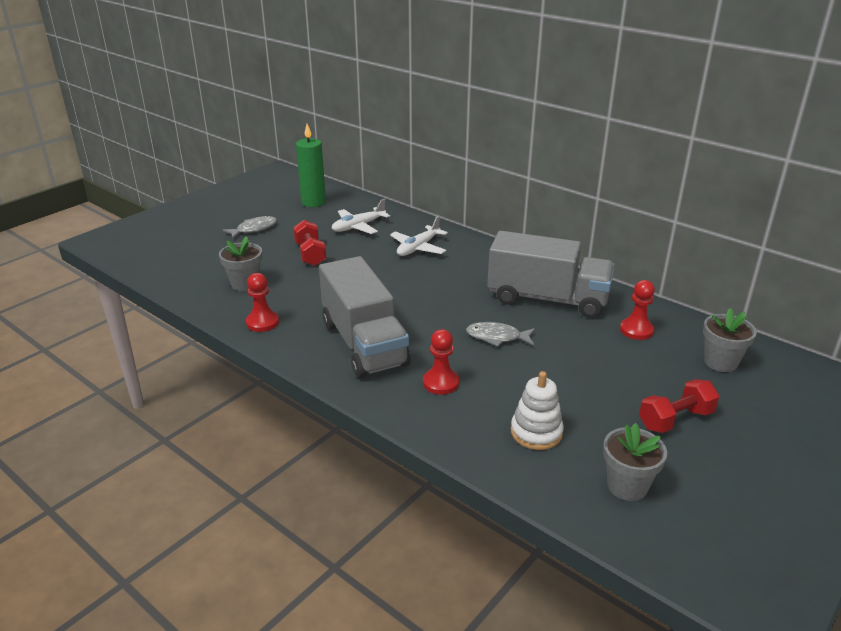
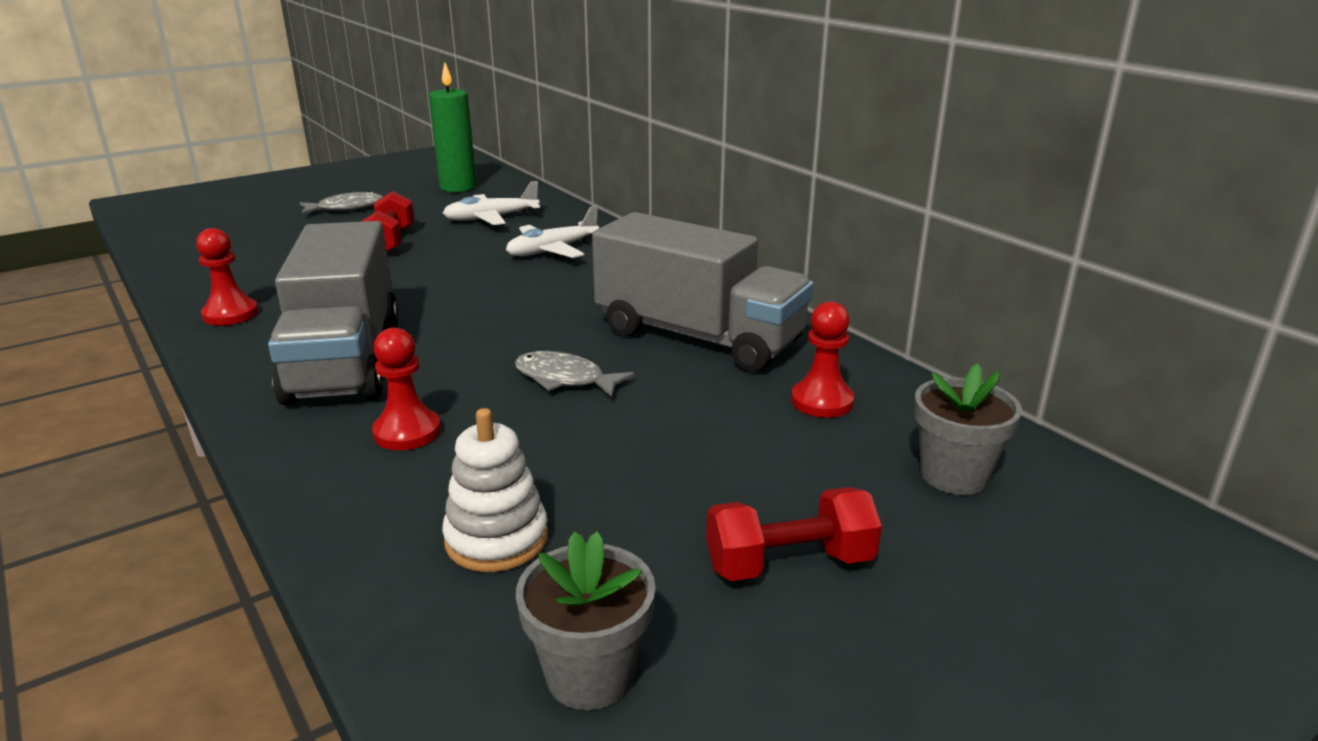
camera: 15 degrees right, 5 degrees down
grey flower pot [219,236,262,291] -> none

